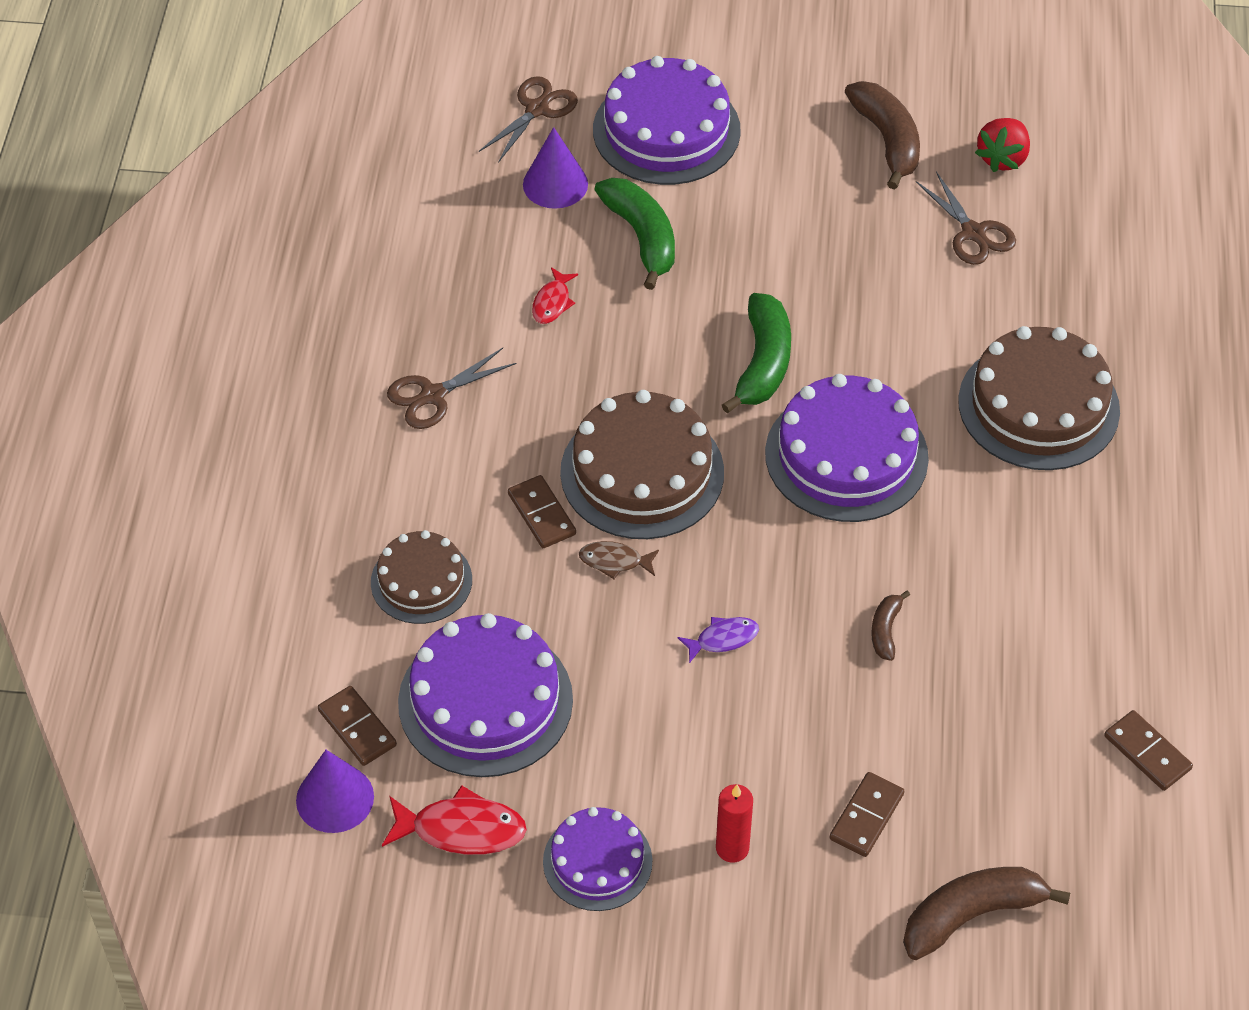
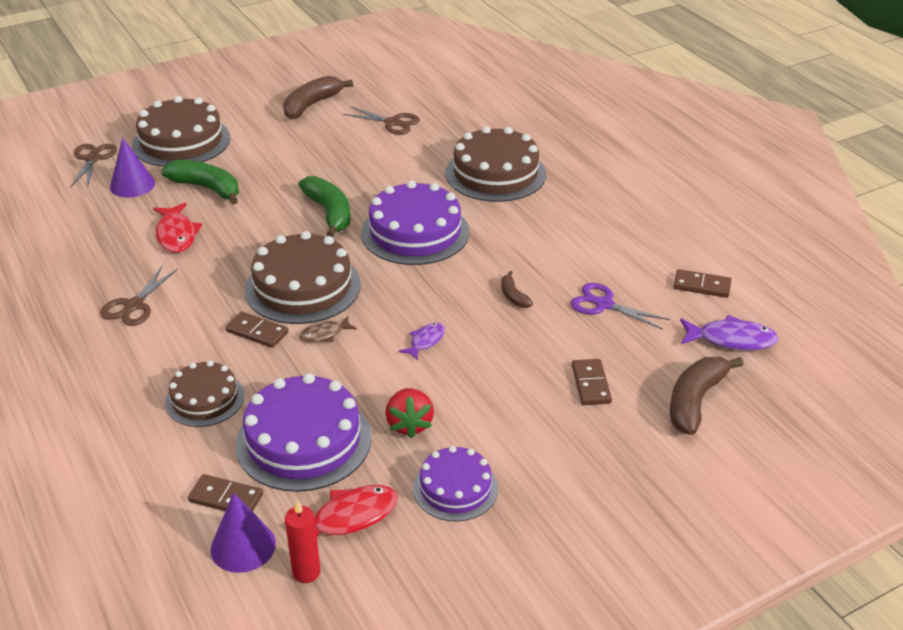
camera: 35 degrees left, 15 degrees down
red fish [532,267,578,324] -> red fish [153,203,202,253], size x1.67
purple cake [593,56,741,185] -> brown cake [132,96,230,167]
red candle [716,784,753,863] -> red candle moved to [285,500,321,583]
brown banana [845,81,920,190] -> brown banana turned 90 degrees counterclockwise [283,76,353,119]
red strawberry [975,118,1030,172] -> red strawberry moved to [385,388,434,438]
none -> purple scissors [571,283,670,330]
none -> purple fish [680,315,779,350]

